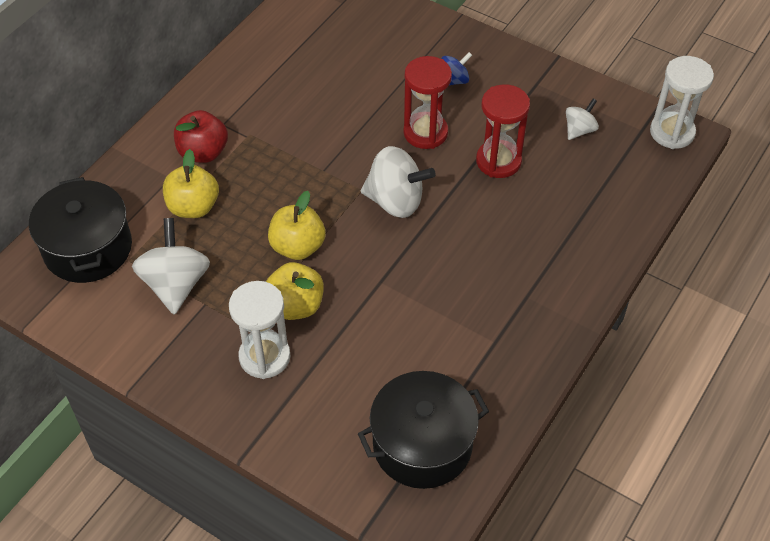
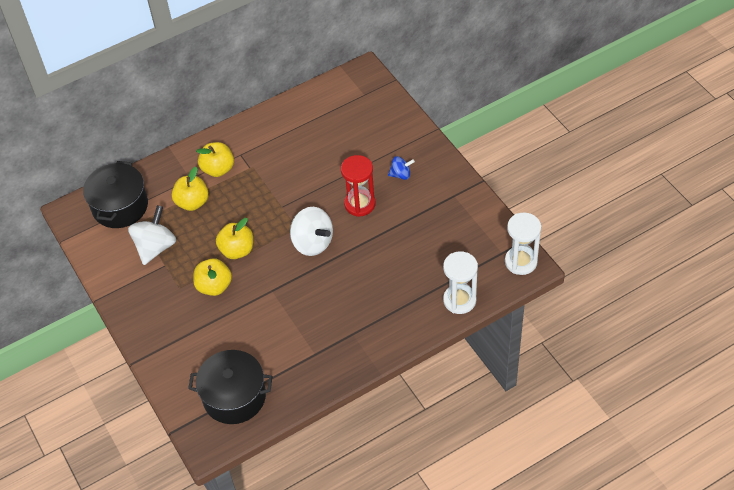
camera: 30 degrees right, 0 degrees up
red apple [174,110,228,163] -> yellow apple [196,142,234,177]
white hourglass [229,281,290,379] -> white hourglass moved to [443,251,478,314]
red hourglass [476,84,530,178] -> none
white spinning top [566,99,599,140] -> none

